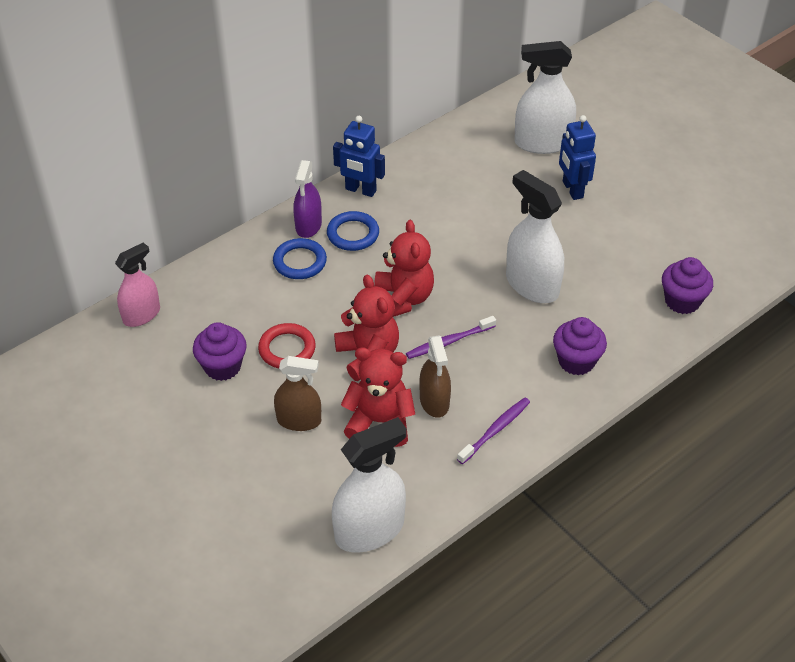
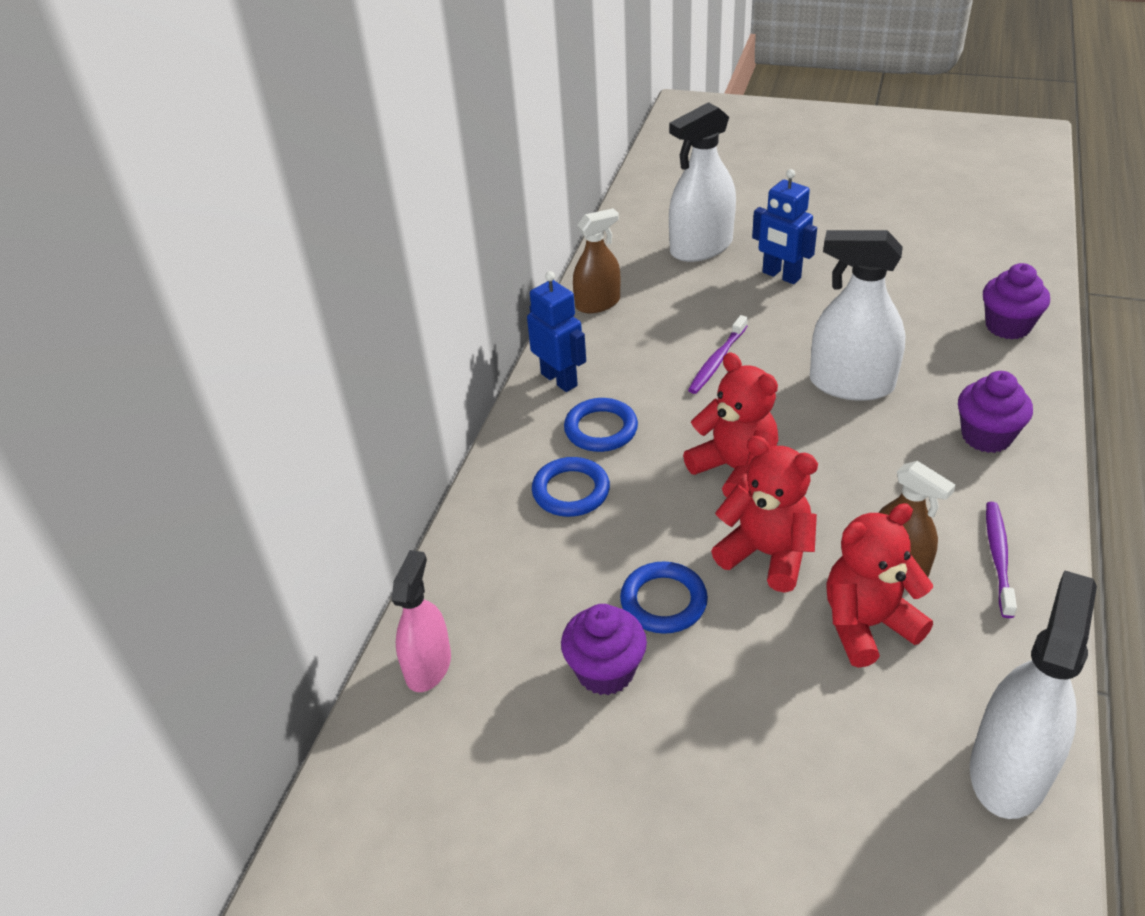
camera: 30 degrees left, 5 degrees down
red ring [258,323,316,368] -> blue ring [620,561,708,634]
brown spray bottle [274,356,321,431] -> brown spray bottle moved to [573,208,620,313]
purple spray bottle [293,160,322,238] -> none
blue robot [333,116,385,197] -> blue robot turned 120 degrees counterclockwise [527,271,586,392]
purple toothbrush [406,316,496,359] -> purple toothbrush moved to [688,315,748,394]

